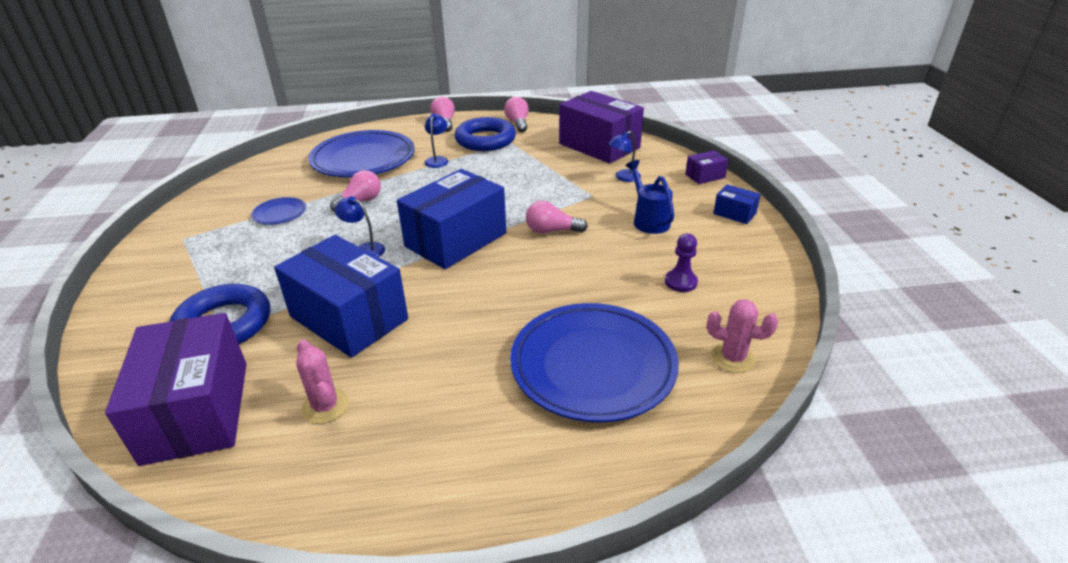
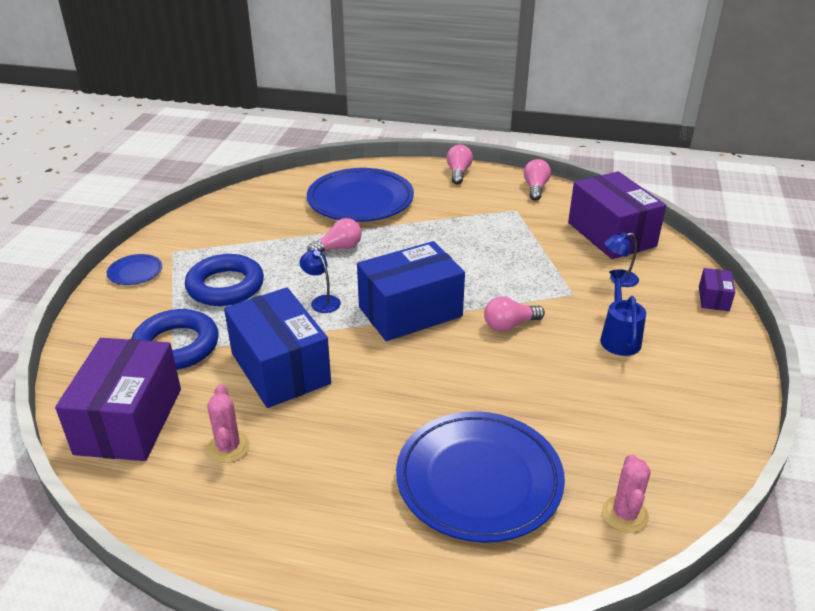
camera: 20 degrees right, 0 degrees up
blue plate [251,197,306,225] -> blue plate moved to [107,254,162,285]
blue lamp [424,114,449,168] -> none
blue ring [455,117,516,151] -> blue ring moved to [185,254,264,306]
pink light bulb [526,201,588,234] -> pink light bulb turned 45 degrees counterclockwise [484,296,545,331]
purple pawn [665,233,698,292] -> none
purple box [685,150,729,184] -> purple box turned 75 degrees counterclockwise [699,268,735,311]
pink cactus [707,299,778,373] -> pink cactus turned 60 degrees clockwise [602,454,651,533]
blue box [713,184,761,224] -> none

